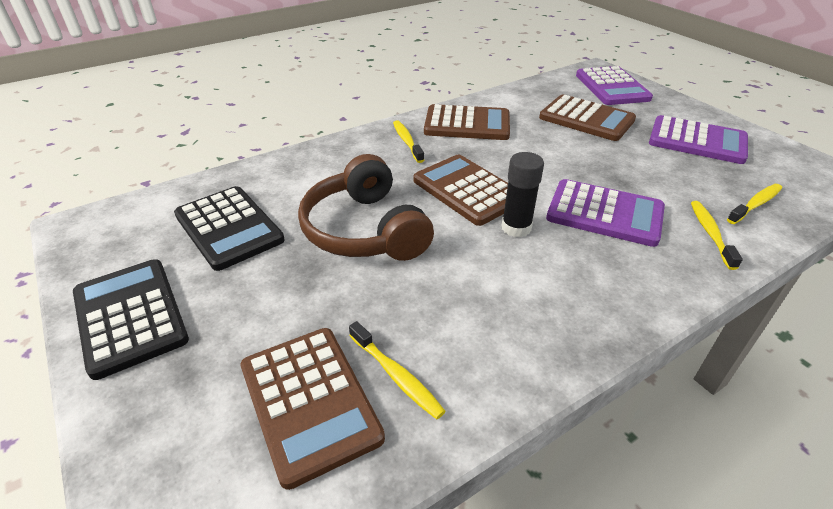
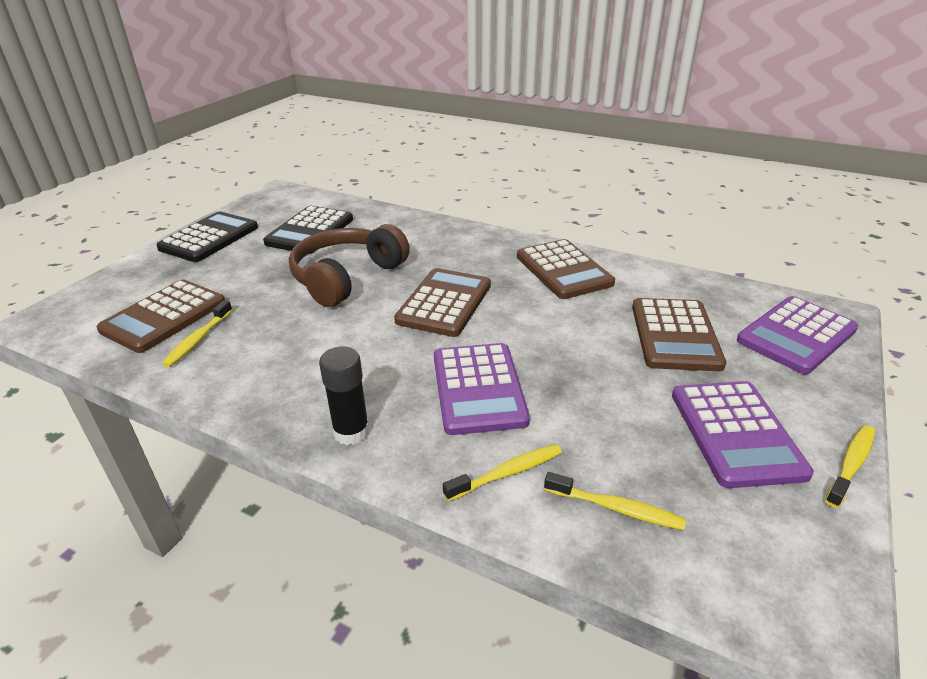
camera: 60 degrees right, 5 degrees down
yellow toothbrush [393,120,424,163] -> yellow toothbrush moved to [825,425,875,508]
black glue stick [502,152,544,238] -> black glue stick moved to [319,347,370,445]

